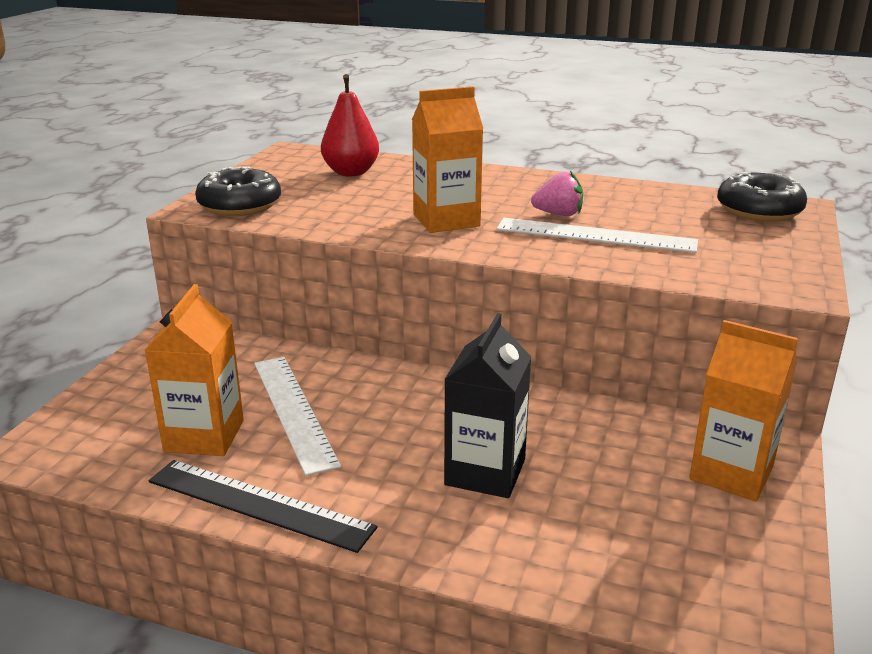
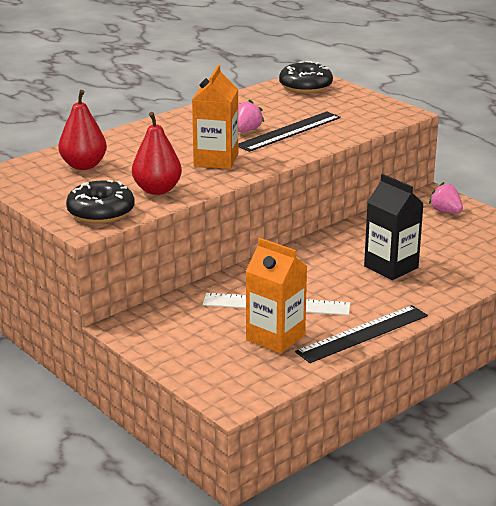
camera: 60 degrees left, 0 degrees up
white ruler [496,218,698,253] -> black ruler [238,111,341,152]
orange carton [689,320,798,501] -> pink strawberry [429,182,463,214]
none -> red pear [132,112,182,195]

